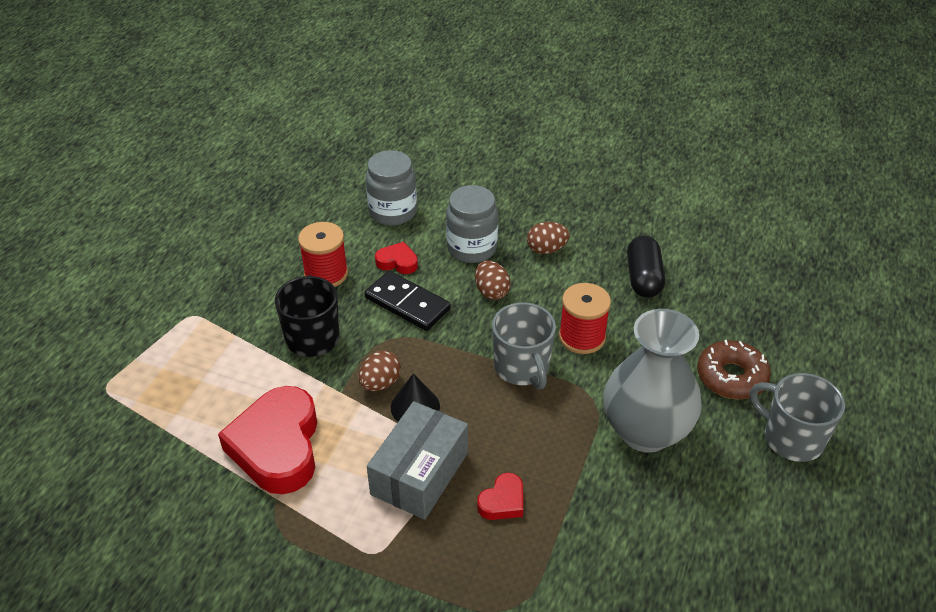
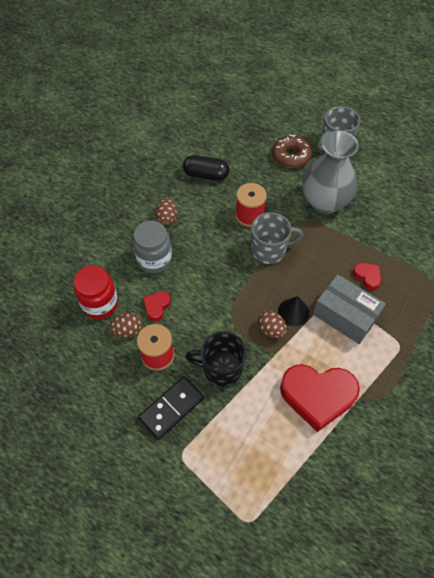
camera: 80 degrees left, 15 degrees up
black domino [364,271,451,331] -> black domino moved to [138,376,204,440]
grey jar [366,150,417,226] -> red jar [74,265,118,319]
brown egg [475,260,511,300] -> brown egg moved to [109,313,142,337]

